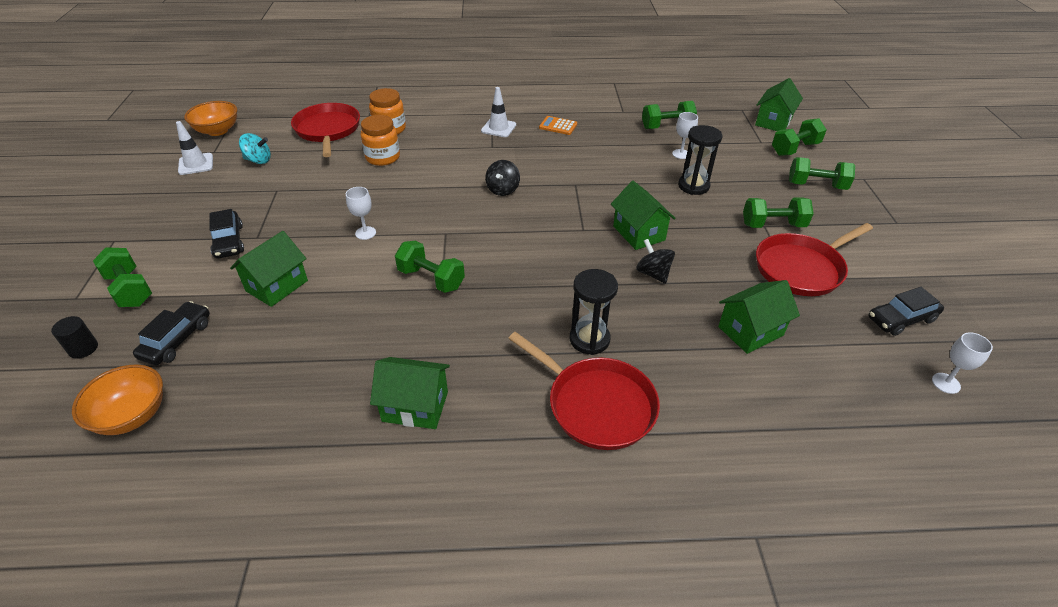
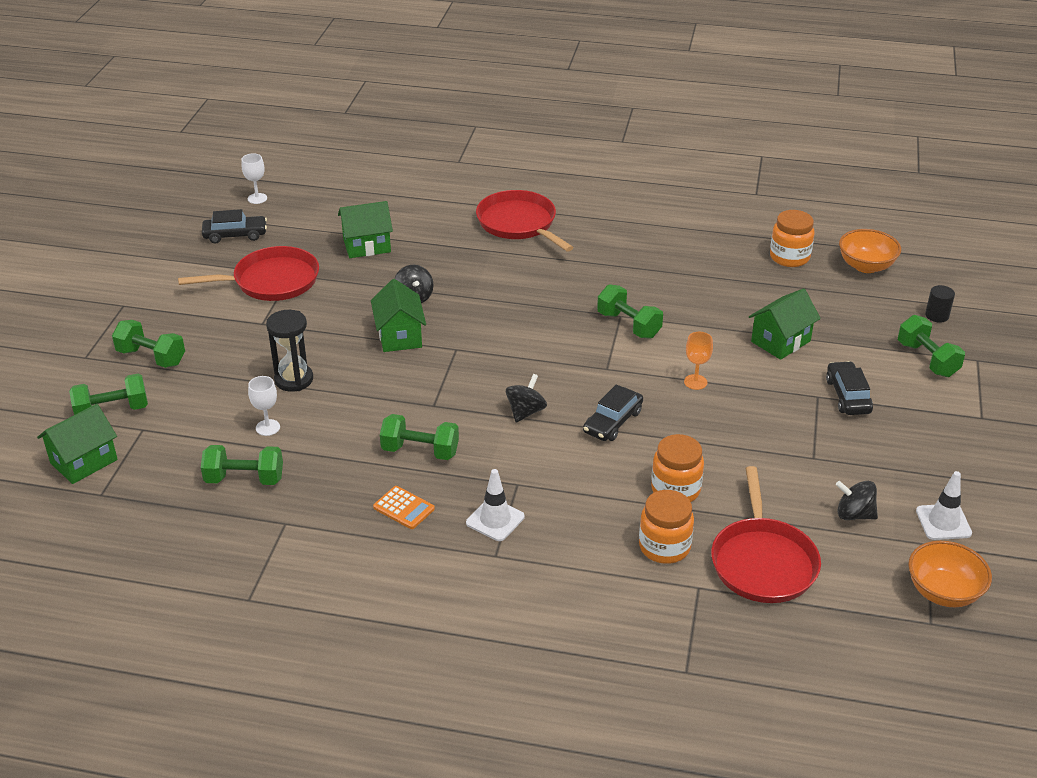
camera: 165 degrees left, 5 degrees down
black car [133,301,210,365] -> black car moved to [583,385,643,441]
turquoise spinning top [239,133,271,164] -> black spinning top [836,481,878,520]
white goblet [346,187,376,240] -> orange goblet [684,332,713,390]
green house [370,357,450,429] -> none
black hourglass [570,269,618,355] -> none
green dumbbell [743,197,814,228] -> green dumbbell moved to [380,414,459,460]
none -> orange jar [770,210,814,267]

